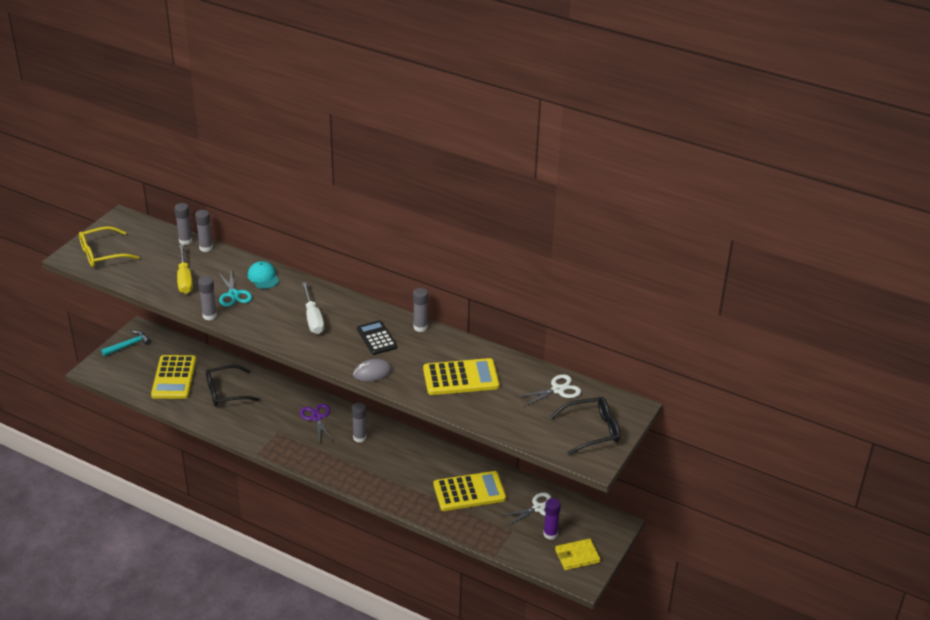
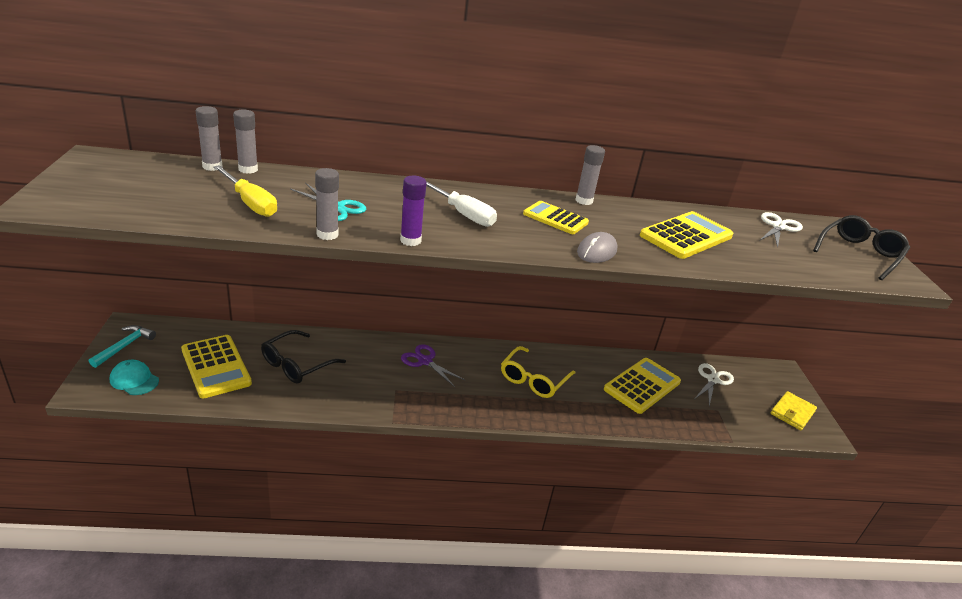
camera: 35 degrees left, 5 degrees down
yellow glasses [79,226,139,267] -> yellow glasses moved to [501,346,575,398]
turquoise cap [248,261,279,289] -> turquoise cap moved to [110,360,159,395]
grey glue stick [352,403,366,443] -> none
black calculator [357,320,397,355] -> yellow calculator [523,201,589,234]
purple glue stick [543,498,561,540] -> purple glue stick moved to [400,176,427,246]

